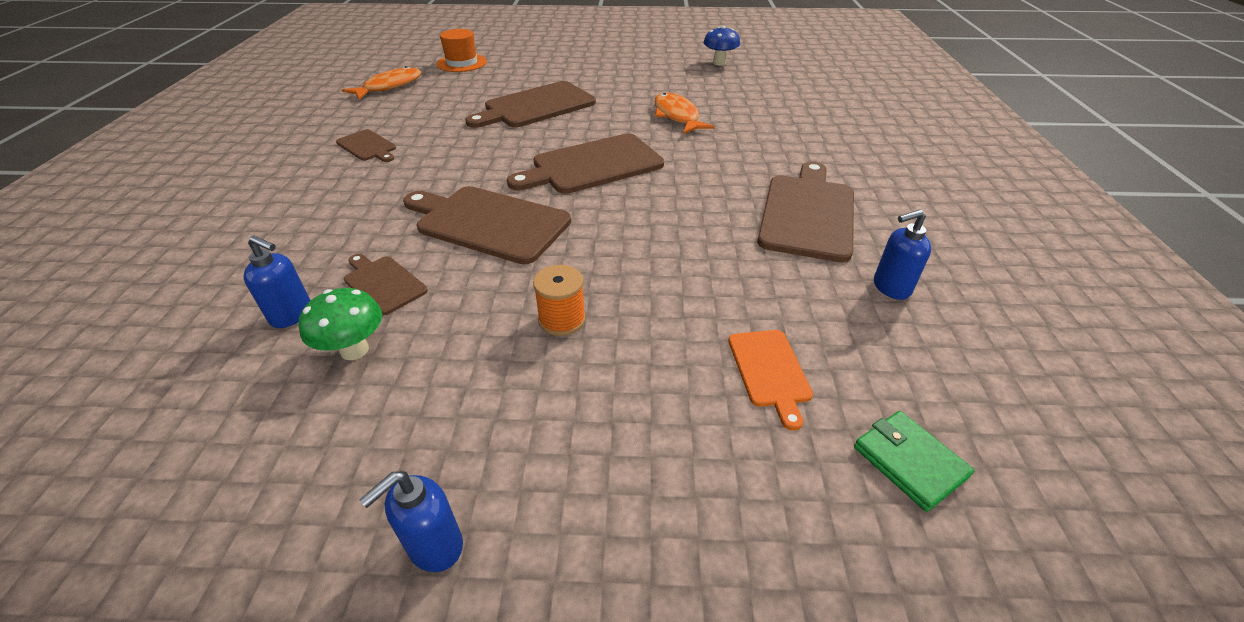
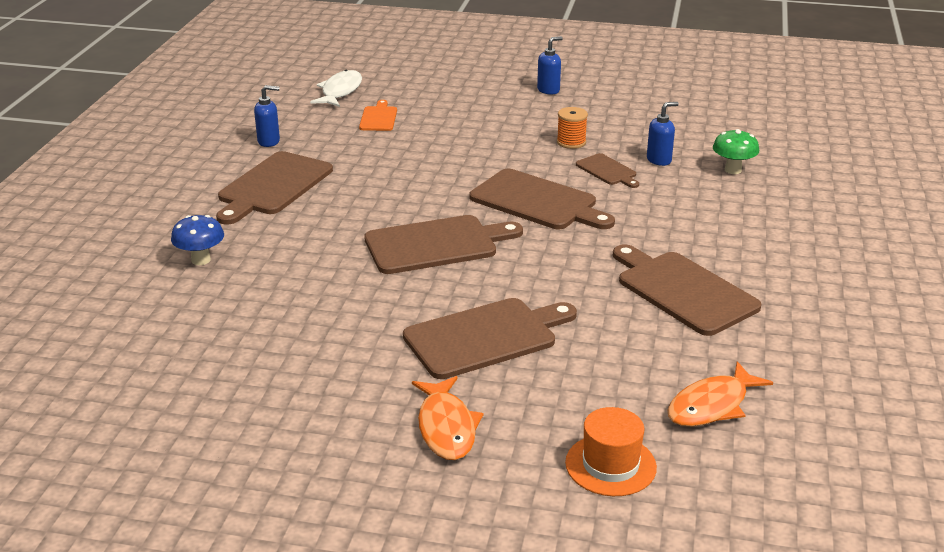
camera: 170 degrees left, 10 degrees down
blue soap dispenser [243,235,311,328] -> blue soap dispenser turned 120 degrees clockwise [647,102,679,166]
green mushroom [299,288,382,360] -> green mushroom moved to [713,129,759,174]
brown cutting board [336,129,396,162] -> brown cutting board [613,244,761,336], size x1.92
orange spool [533,265,586,336] -> orange spool moved to [557,107,588,149]
orange fish [655,93,715,134] -> orange fish moved to [412,376,483,460]
blue mushroom [703,26,740,65] -> blue mushroom moved to [171,215,224,265]
green wallet [854,411,974,512] -> white fish [310,70,362,107]

